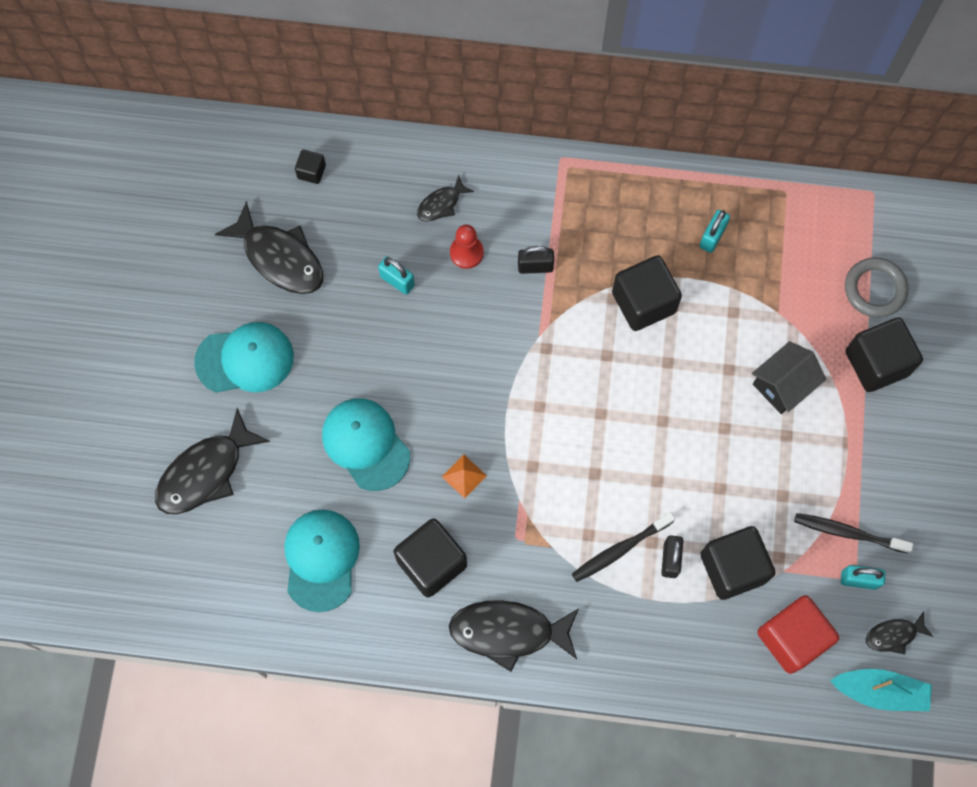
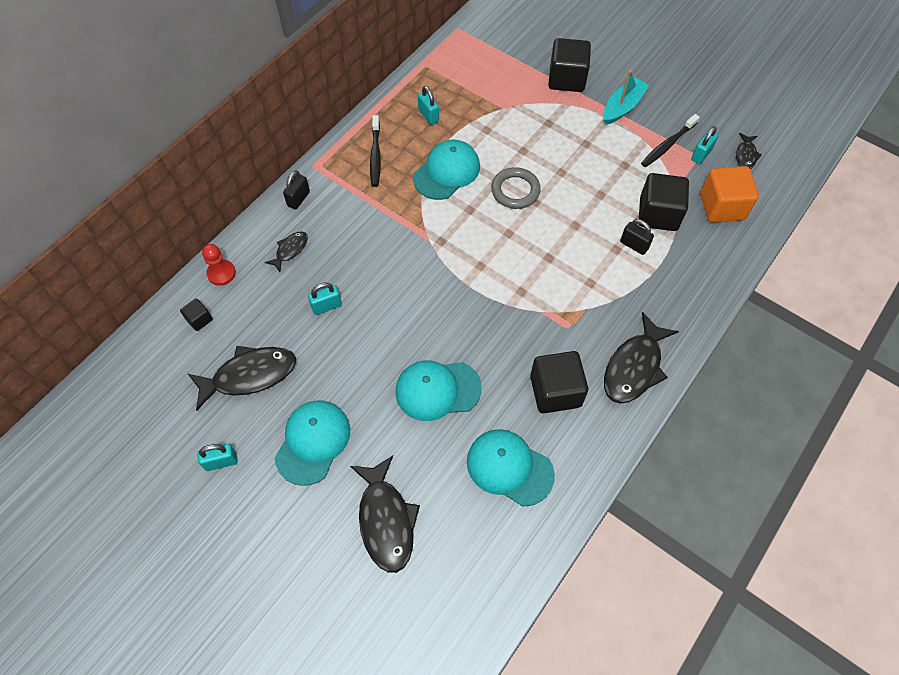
camera: 60 degrees left, 10 degrees down
black fish [417,175,474,222] -> black fish turned 135 degrees counterclockwise [265,231,308,272]
orange pyramid [442,455,487,498] -> none
red pawn [450,224,484,269] -> red pawn moved to [202,244,236,286]
black padlock [518,246,554,274] -> black padlock moved to [283,170,310,210]
black toothbrush [572,512,675,582] -> black toothbrush moved to [370,115,381,187]
black cube [612,255,682,331] -> turquoise cap [413,139,480,200]
black house [752,341,826,414] -> none
red cube [757,595,839,674] -> orange cube [700,166,759,223]
turquoise boat [830,669,932,711] -> turquoise boat moved to [603,70,649,125]
grey ring [845,258,909,318] -> grey ring moved to [491,167,541,209]
none -> turquoise padlock [197,444,238,471]

